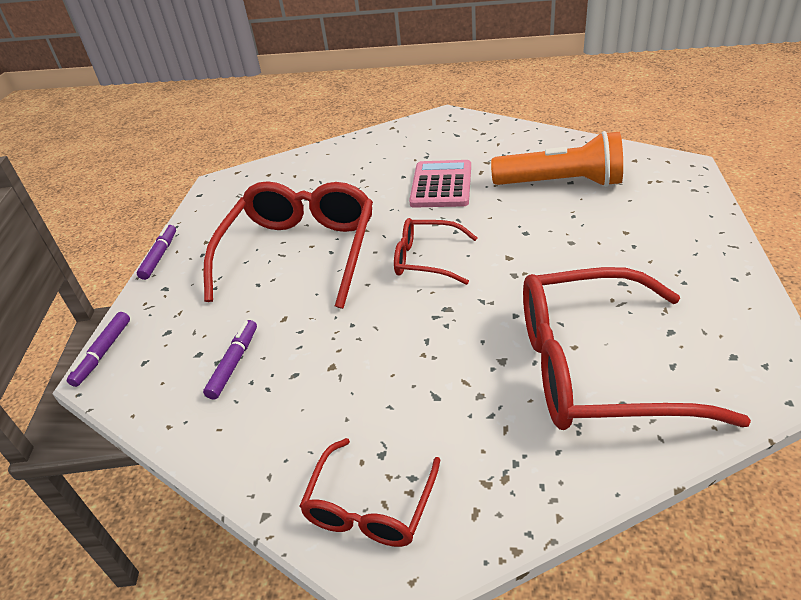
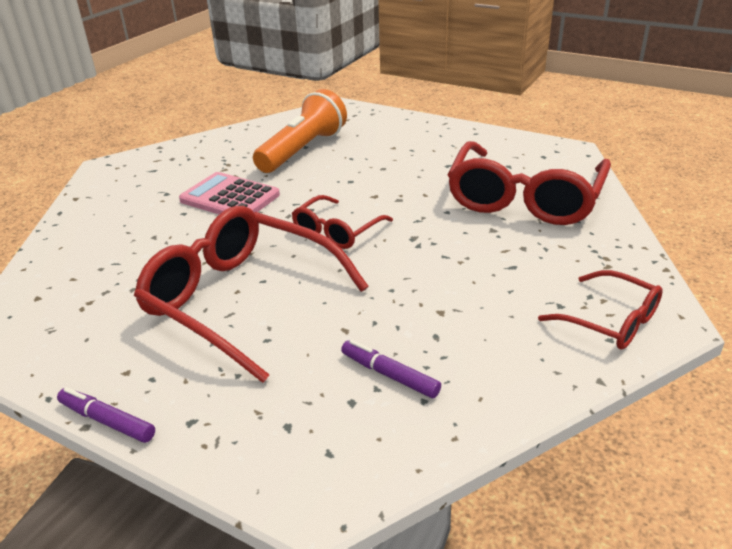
camera: 70 degrees left, 5 degrees down
purple marker [67,312,130,387] -> none

